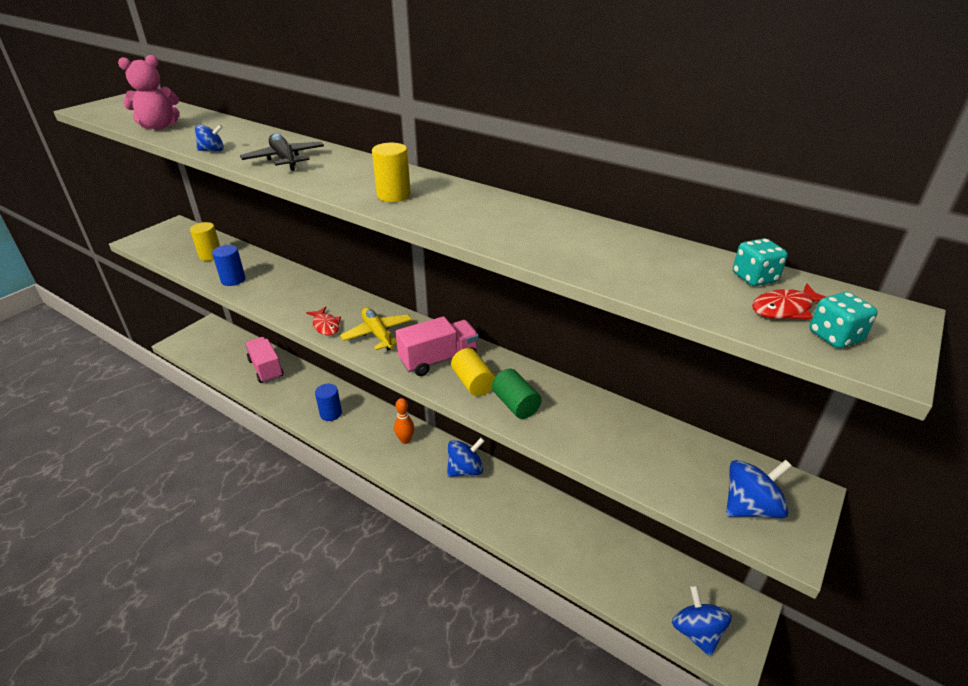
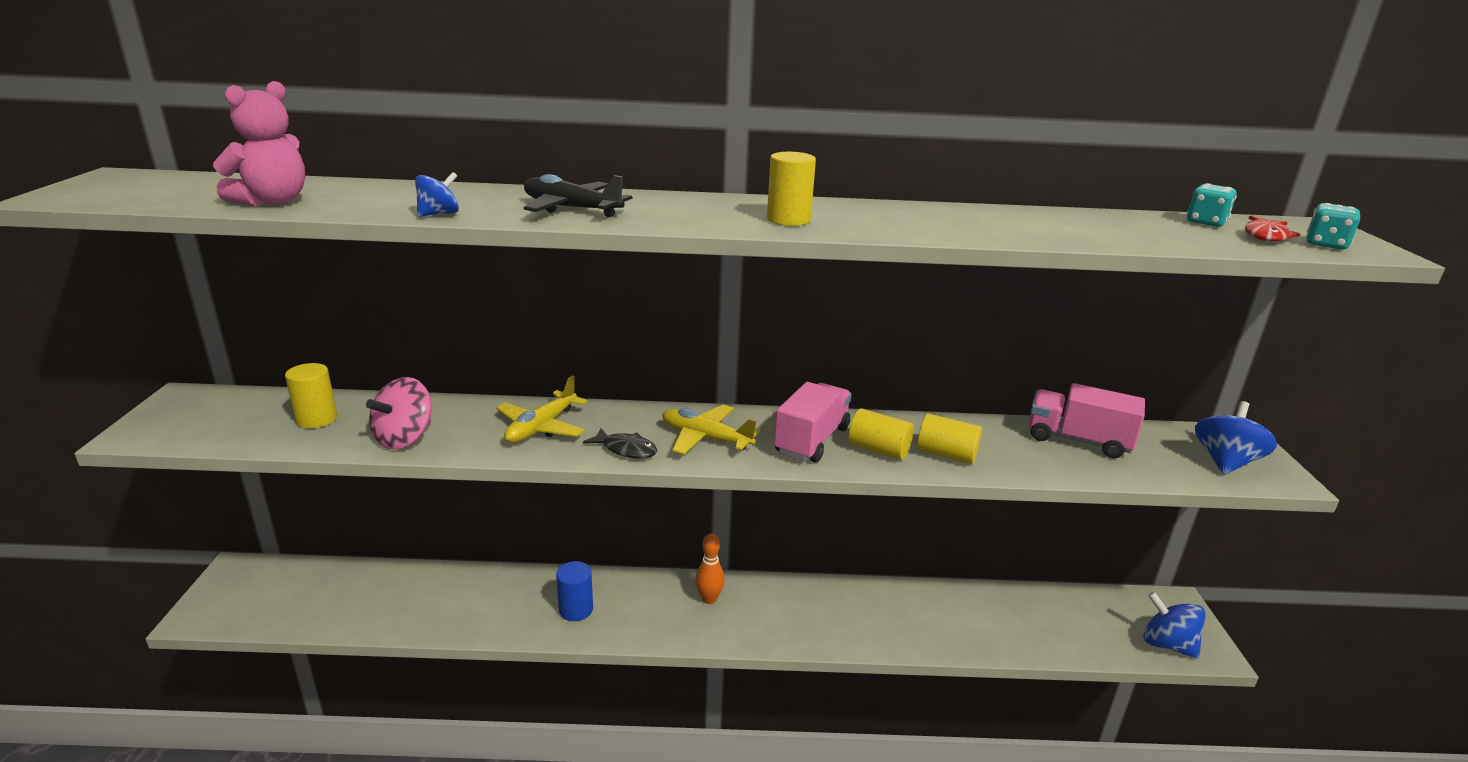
camera: 35 degrees left, 10 degrees down
blue cylinder [212,245,245,286] -> pink spinning top [366,377,432,449]
pink truck [245,337,283,383] -> pink truck moved to [1029,383,1145,458]
red fish [306,307,341,336] -> black fish [583,428,657,459]
blue spinning top [447,438,484,477] -> none
green cylinder [492,369,542,419] -> yellow cylinder [917,413,982,464]
none -> yellow plane [496,375,588,443]

